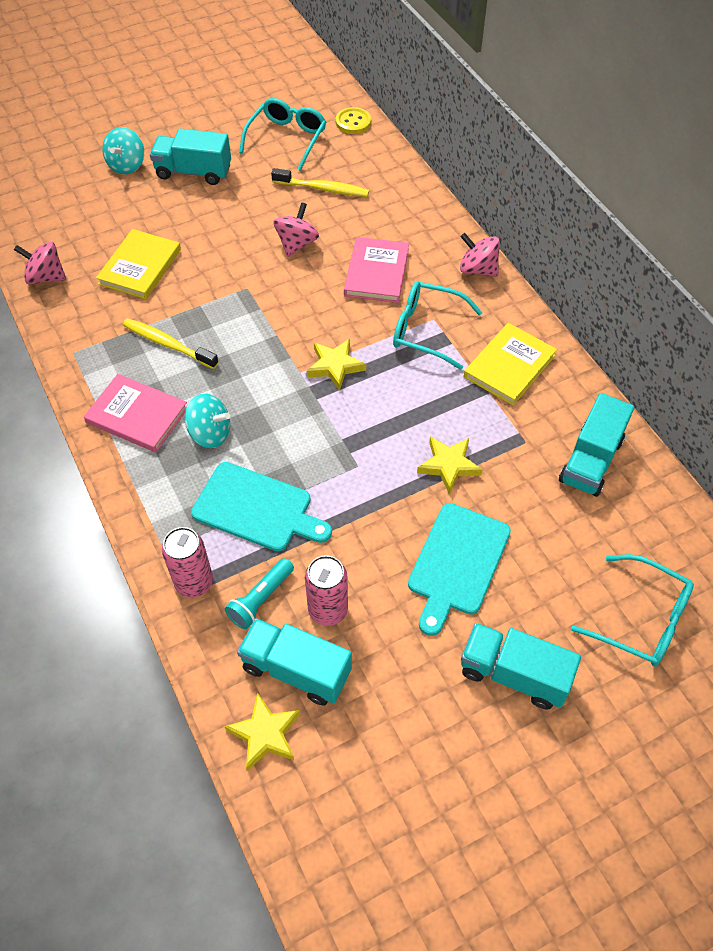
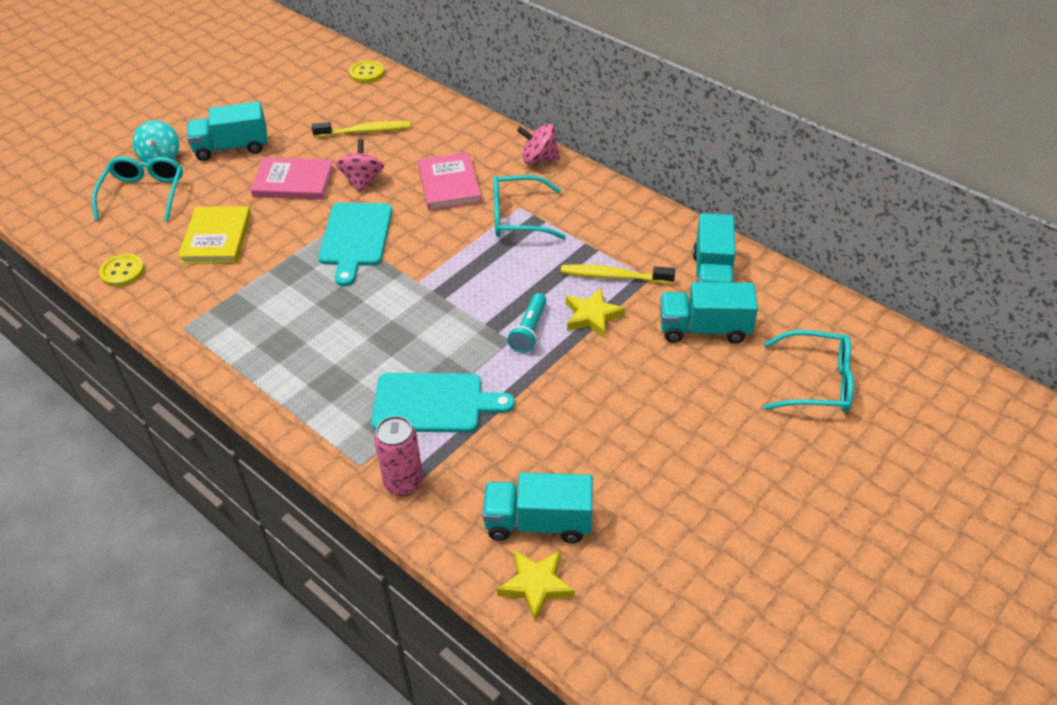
camera: 20 degrees left, 10 degrees down
pink spinning top [14,242,66,285] -> yellow button [99,254,145,287]
pink book [84,374,187,452] -> pink book moved to [250,157,334,199]
yellow toothbrush [123,318,219,369] -> yellow toothbrush moved to [561,264,675,284]
turquoise spinning top [185,393,230,448] -> none
turquoise flashlight [225,558,294,629] -> turquoise flashlight moved to [507,293,546,353]
turquoise glasses [239,98,326,171] -> turquoise glasses moved to [92,157,183,221]
pink can [305,555,348,626] -> none
yellow star [307,339,366,391] -> none
turquoise cutting board [408,503,511,636] -> turquoise cutting board moved to [318,203,392,286]
turquoise truck [461,623,581,709] -> turquoise truck moved to [660,282,758,344]
yellow book [464,323,557,405] -> none

